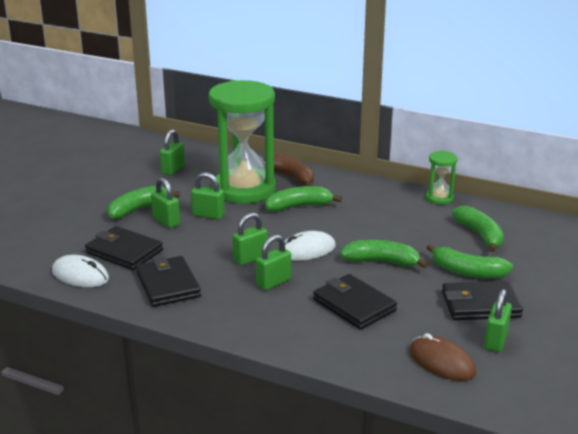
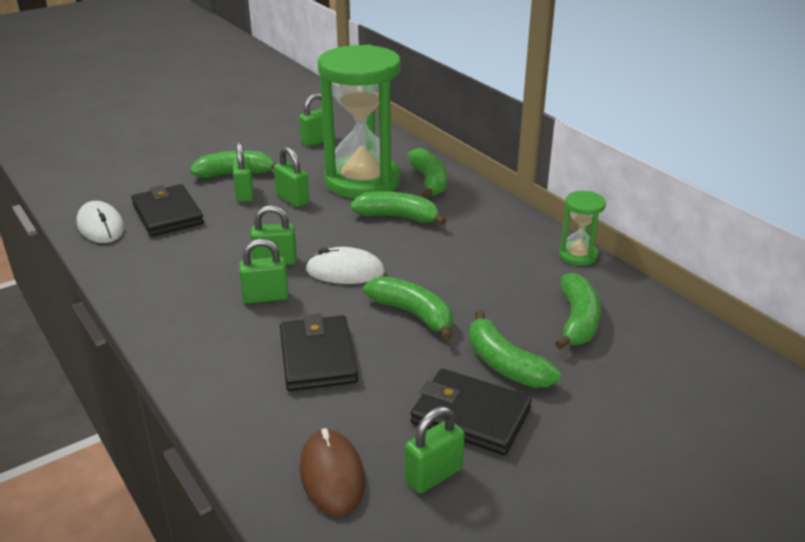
camera: 30 degrees right, 5 degrees up
black wallet [136,256,201,307] -> none
brown banana [263,154,314,186] -> green banana [407,148,447,198]

